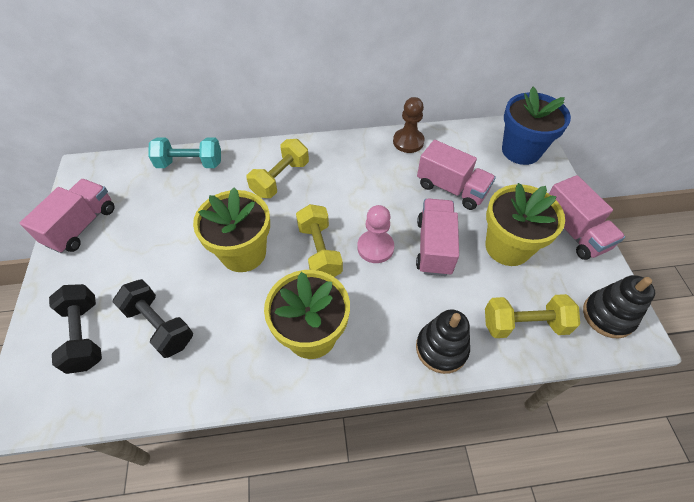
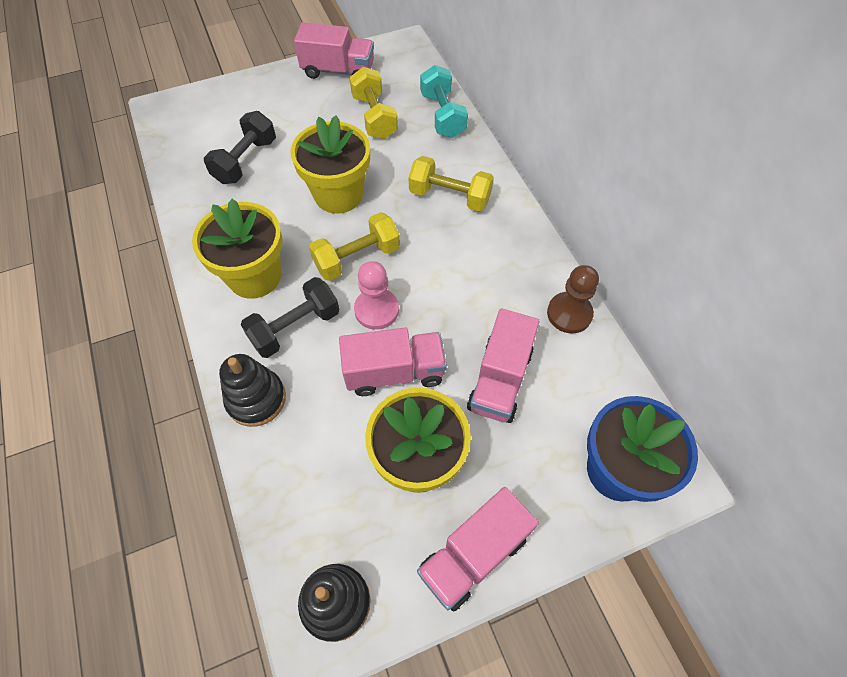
camera: 75 degrees right, 5 degrees up
black dumbbell [49,284,102,374] -> black dumbbell moved to [241,277,339,358]
yellow dumbbell [485,294,580,338] -> yellow dumbbell moved to [349,67,398,139]

